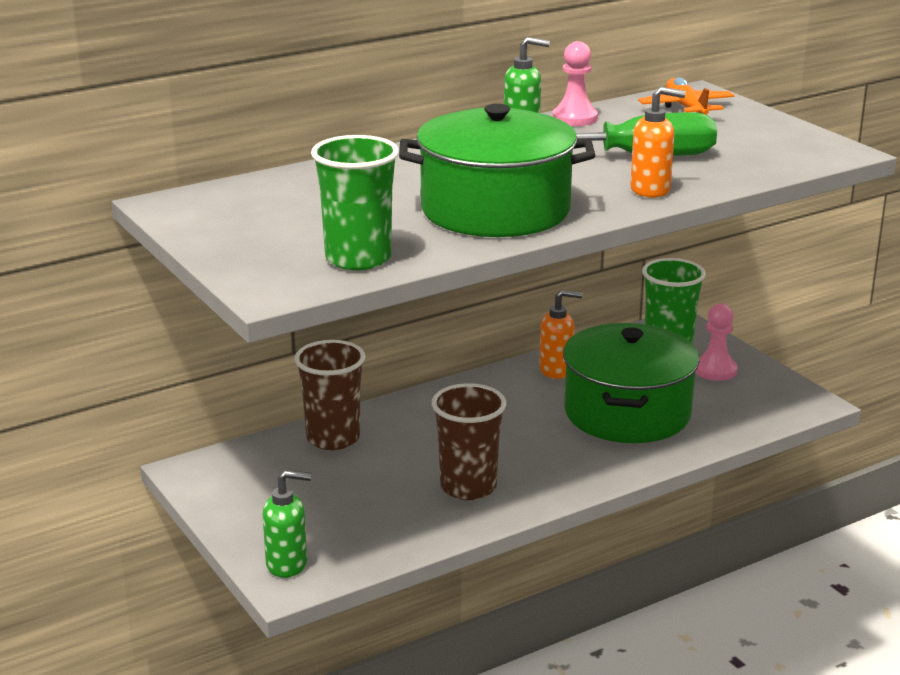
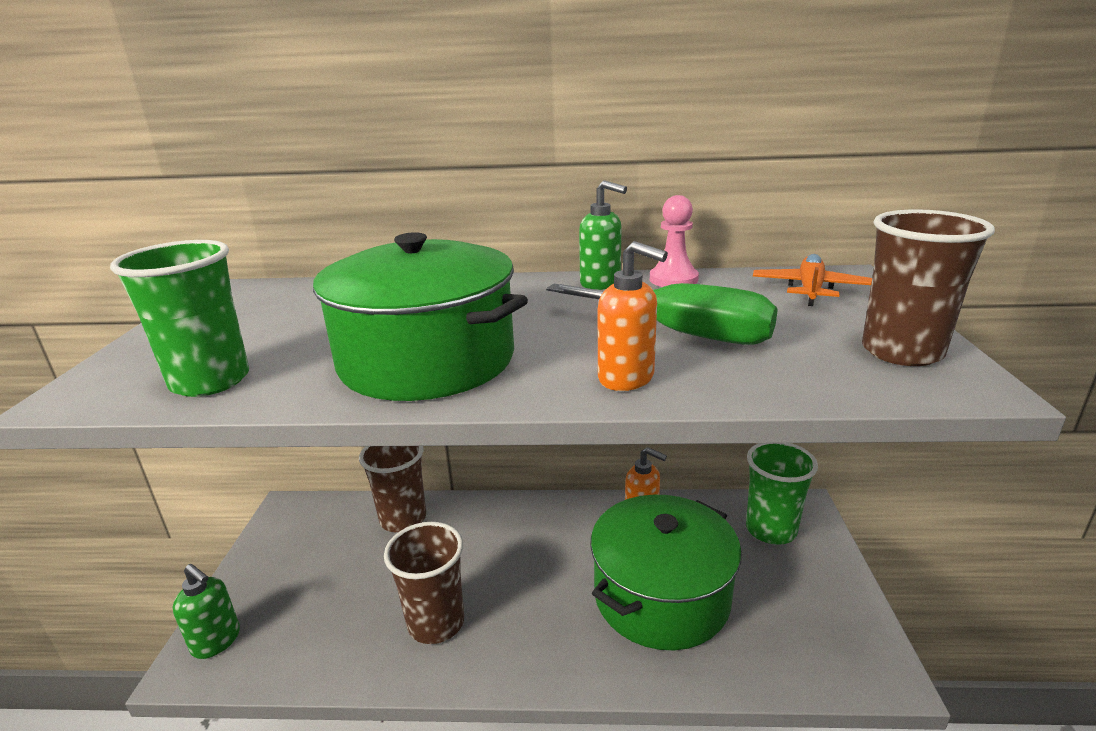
camera: 35 degrees right, 0 degrees up
pink pawn [695,303,738,381] -> none
none -> brown cup [862,209,995,366]

